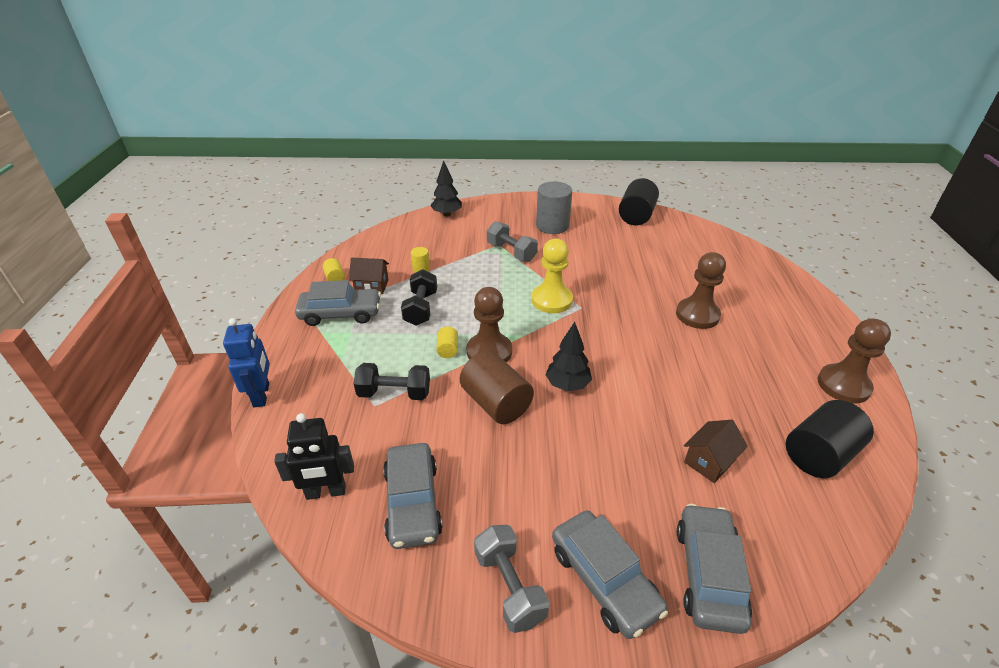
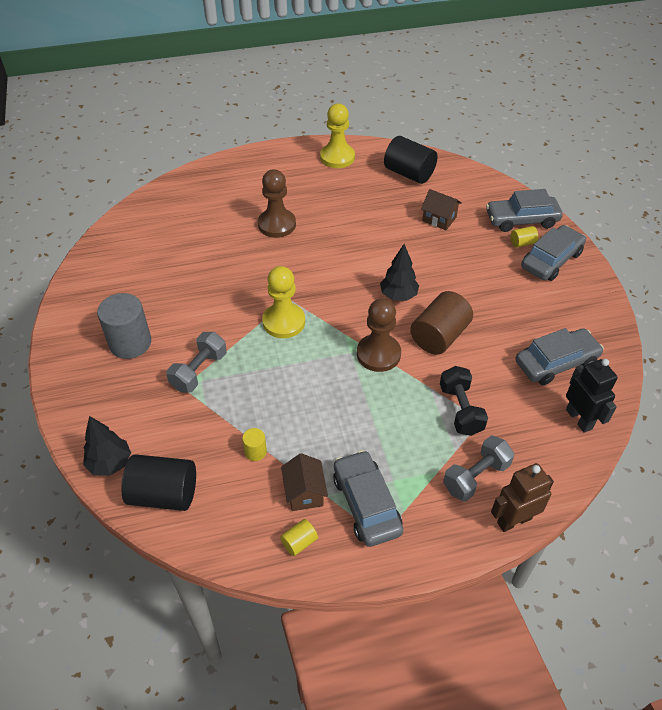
camera: 105 degrees left, 10 degrees up
blue robot [223,318,270,407] -> brown robot [491,463,554,532]
black dumbbell [401,269,437,326] -> none
yellow cylinder [437,327,458,358] -> yellow cylinder moved to [511,226,538,248]
grey dumbbell [474,525,550,633] -> grey dumbbell moved to [443,436,514,501]
black cylinder [619,178,659,225] -> black cylinder moved to [121,454,196,511]
brown pawn [818,318,891,404] -> yellow pawn [320,104,355,168]

